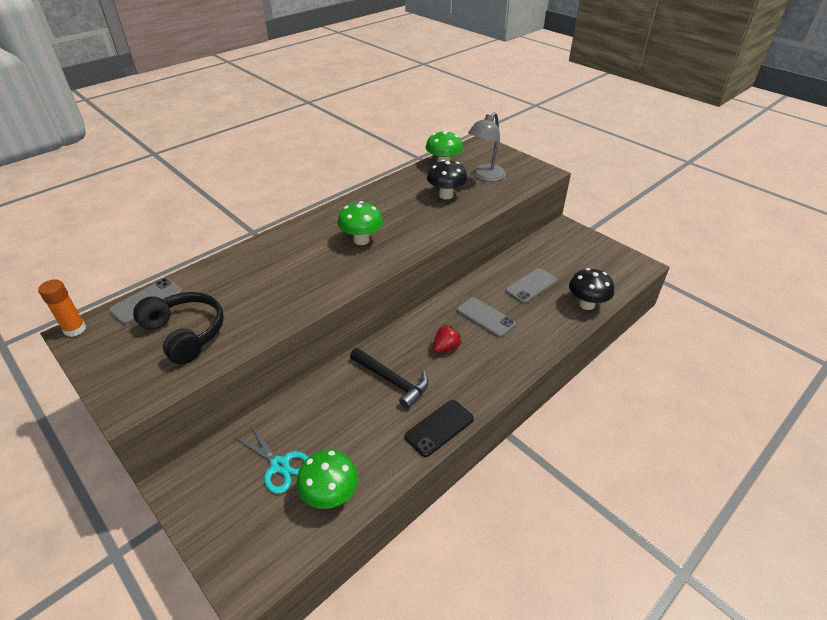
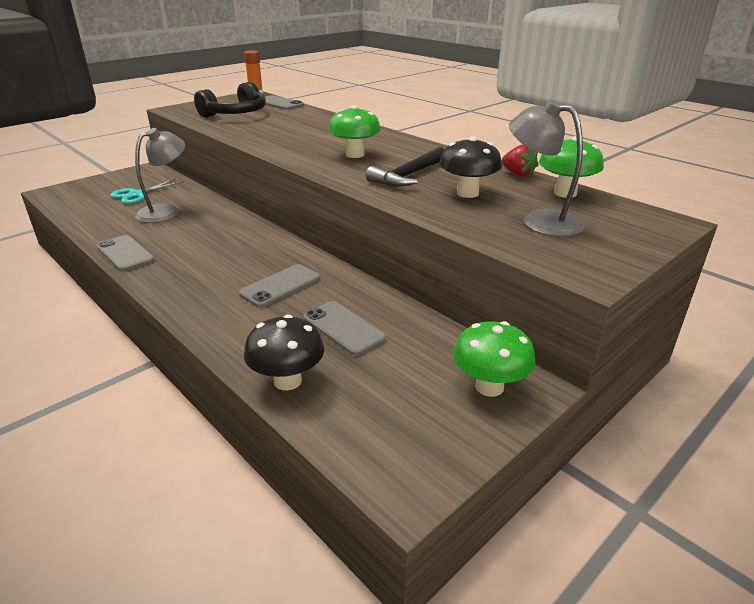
camera: 90 degrees right, 10 degrees down
green mushroom [296,450,358,509] -> green mushroom moved to [453,321,535,397]
black hammer [350,348,429,409] -> black hammer moved to [366,147,444,187]
black phone [405,400,474,457] -> grey phone [96,235,155,271]
red strawberry [433,324,462,353] -> red strawberry moved to [501,144,538,177]
none -> grey lamp [135,128,185,223]

